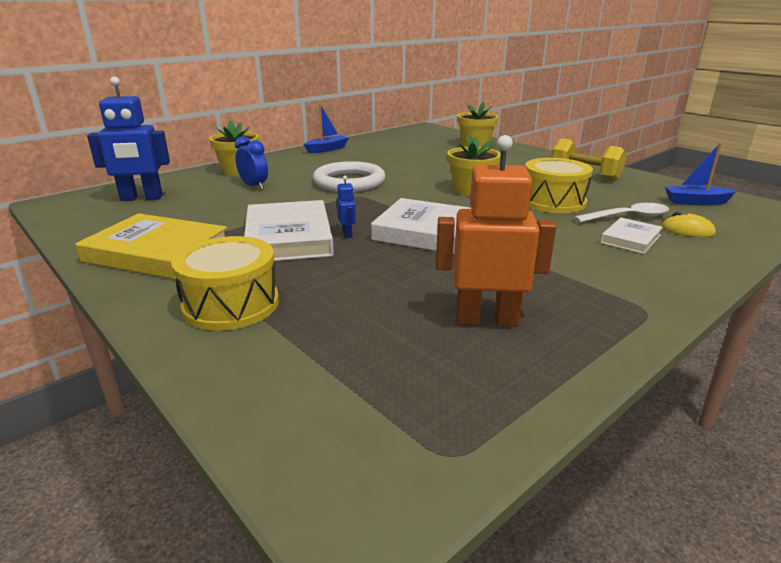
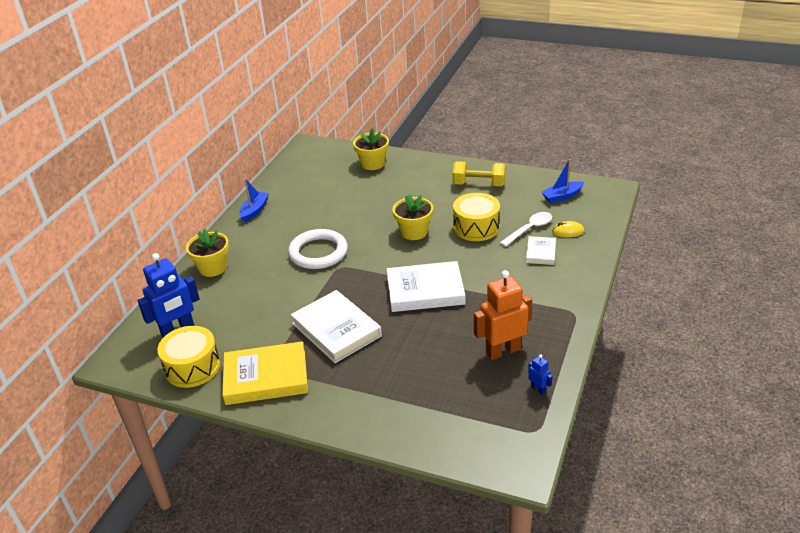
camera: 25 degrees left, 10 degrees up
yellow drum [171,236,279,331] -> yellow drum moved to [157,326,220,388]
blue clock [235,136,268,190] -> none
blue robot [337,176,356,238] -> blue robot moved to [528,354,553,395]

